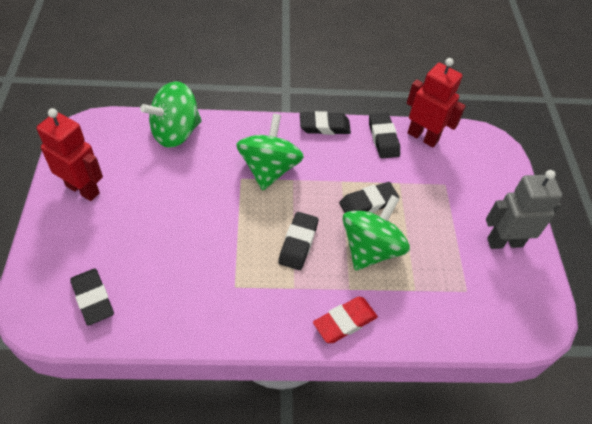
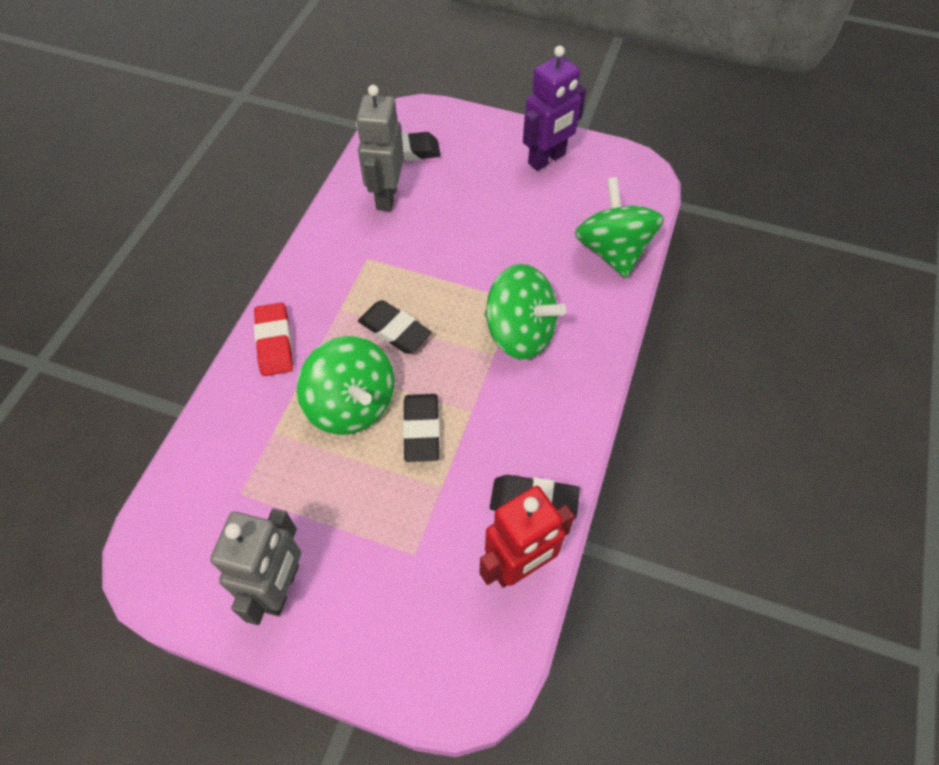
camera: 115 degrees right, 5 degrees up
red robot [36,108,103,201] -> purple robot [523,46,586,171]
black eraser [300,111,351,135] -> none
none -> grey robot [356,85,404,211]

